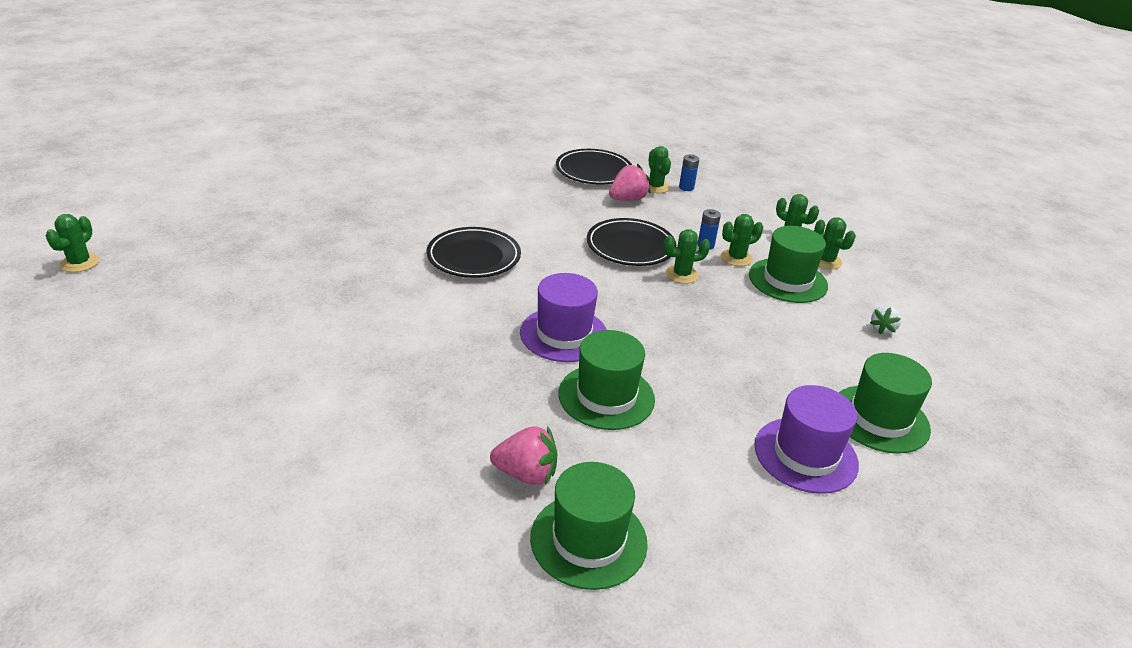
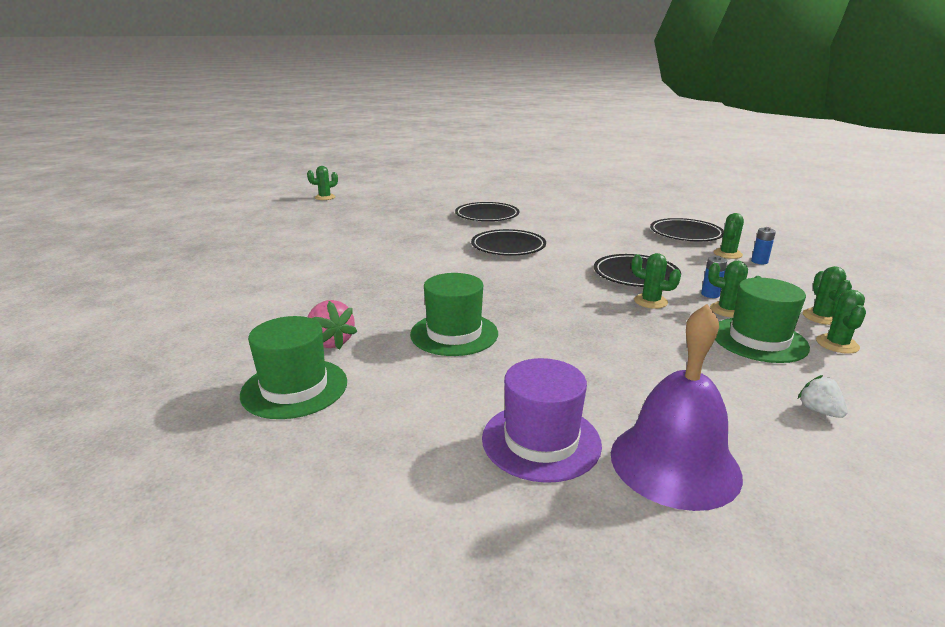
camera: 50 degrees right, 10 degrees down
purple hat [520,273,607,362] -> none
pink strawberry [609,164,650,201] -> none
green hat [839,353,932,454] -> purple bell [611,304,743,511]
white strawberry [870,305,902,334] -> white strawberry turned 75 degrees clockwise [798,375,848,418]
none -> black plate [455,202,519,221]

